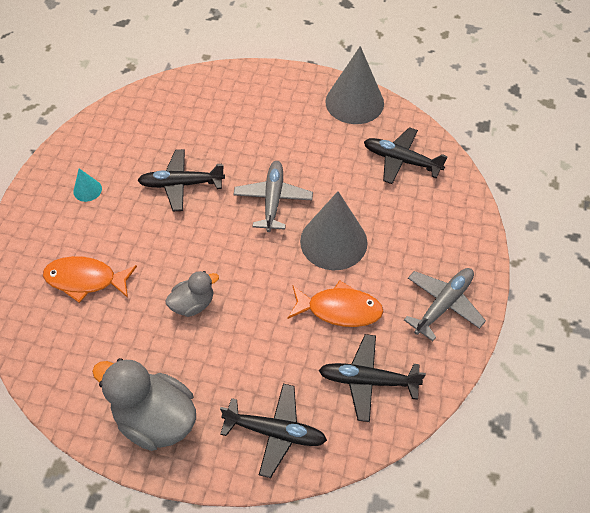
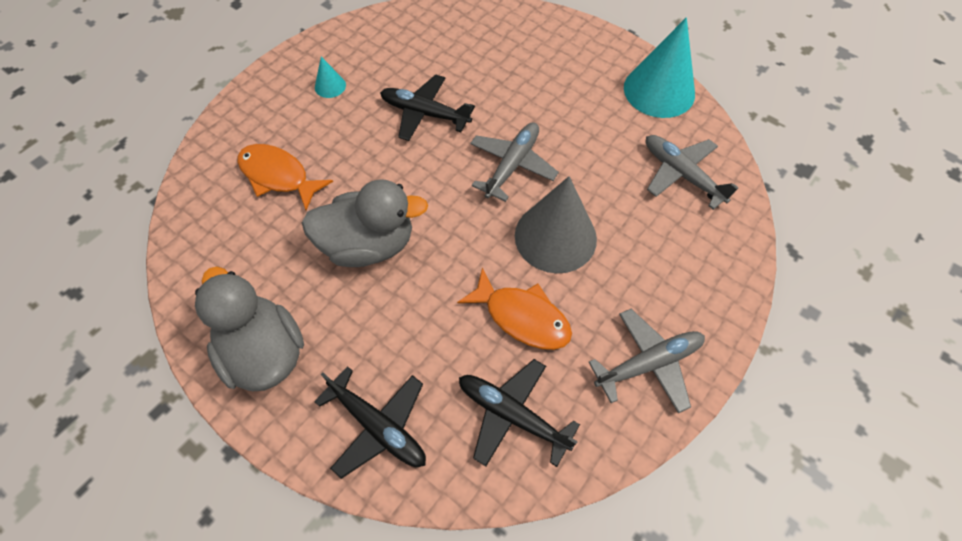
camera: 25 degrees right, 5 degrees up
grey duck [165,271,219,317] -> grey duck [302,179,428,267], size x1.78
grey cone [325,46,384,124] -> turquoise cone [624,17,695,118]
black plane [364,127,448,184] -> grey plane [646,135,739,210]

